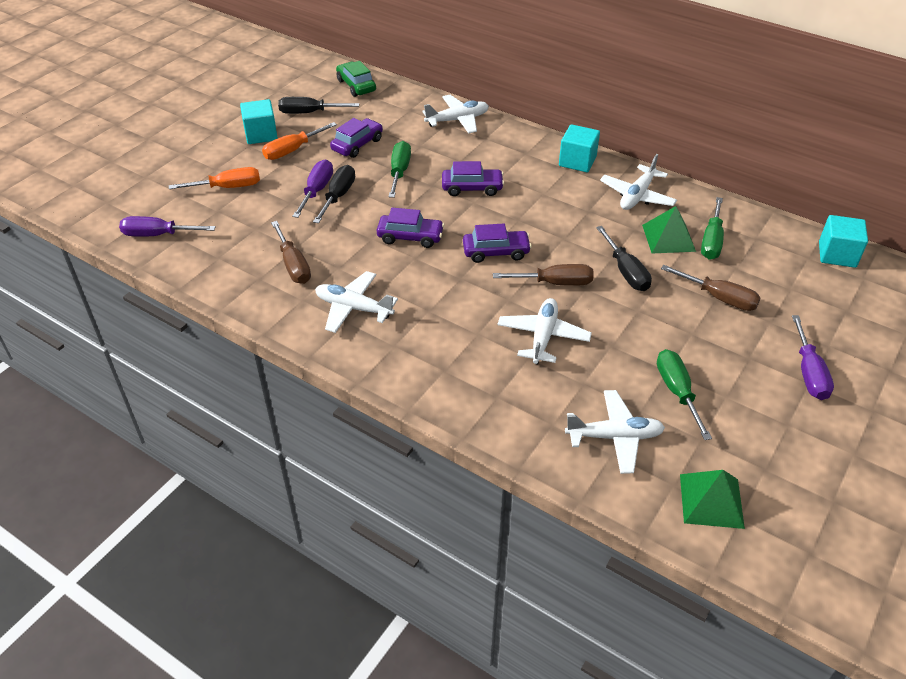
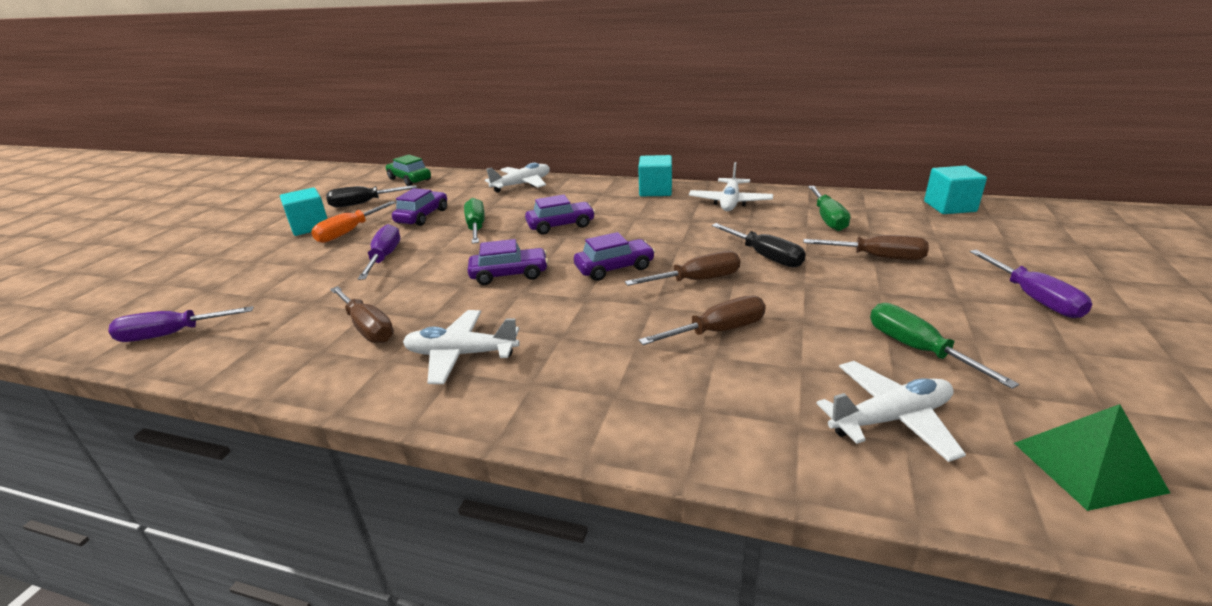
camera: 15 degrees left, 15 degrees down
orange screwdriver [169,167,260,189] -> none
black screwdriver [313,165,355,223] -> none
white plane [497,298,592,364] -> brown screwdriver [639,295,766,345]
green pyramid [642,206,696,253] -> none

